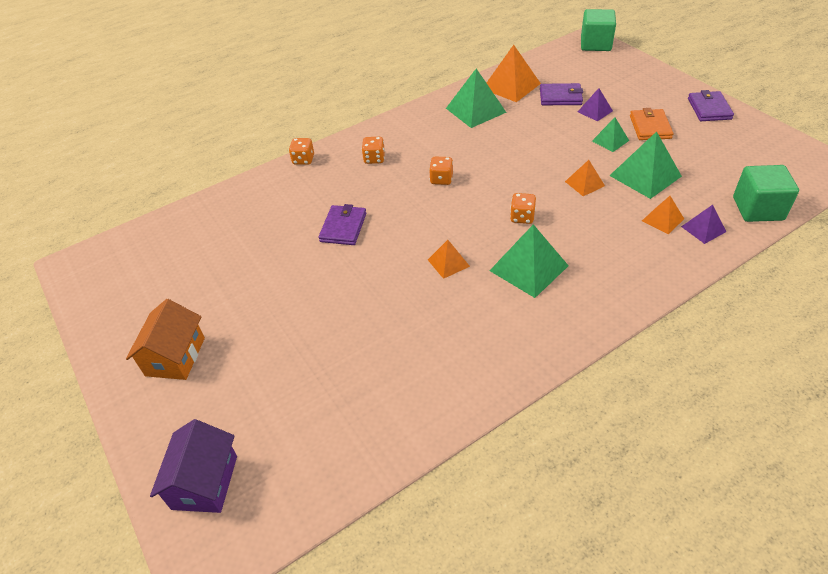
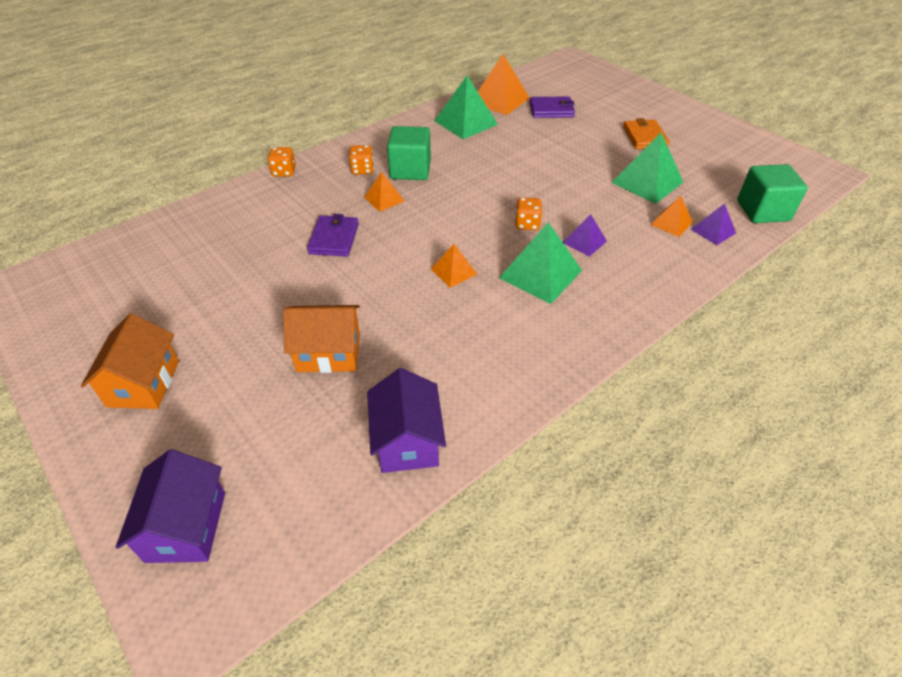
camera: 10 degrees left, 0 degrees up
orange dice [429,157,453,185] -> none
orange pyramid [565,160,605,196] -> orange pyramid moved to [364,172,405,212]
purple pyramid [578,88,613,122] -> purple pyramid moved to [563,214,607,257]
green cube [581,9,616,51] -> green cube moved to [387,126,431,180]
green pyramid [592,117,629,152] -> none
purple wallet [688,90,734,121] -> none
none -> orange house [283,305,360,373]
none -> purple house [367,368,446,473]

